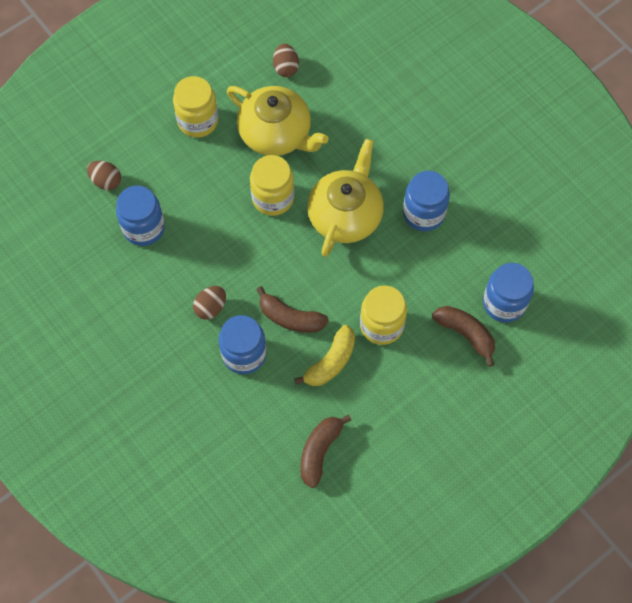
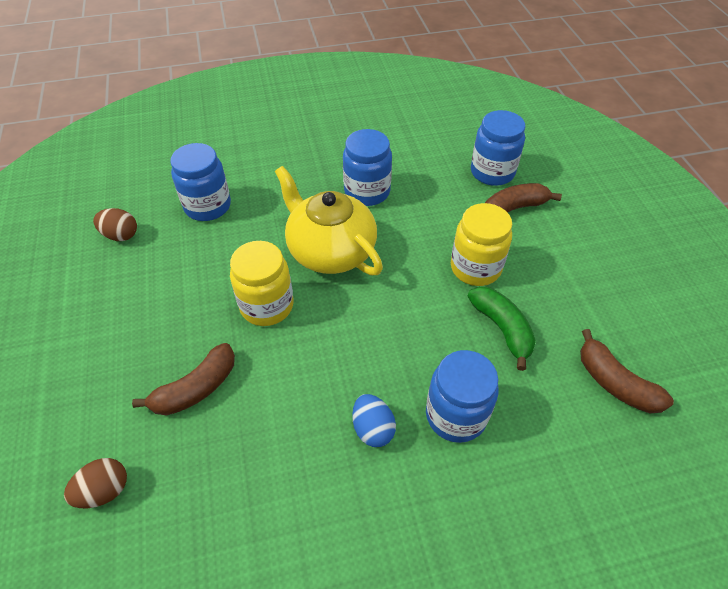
camera: 65 degrees left, 15 degrees down
blue jar [116,186,165,246] -> blue jar moved to [170,143,231,221]
yellow jar [173,76,218,138] -> none
brown egg [193,286,226,320] -> blue egg [352,394,396,447]
yellow teapot [227,86,329,156] -> none
brown banana [256,286,329,333] -> brown banana moved to [132,343,235,416]
yellow banana [294,325,355,386] -> green banana [467,286,536,371]

